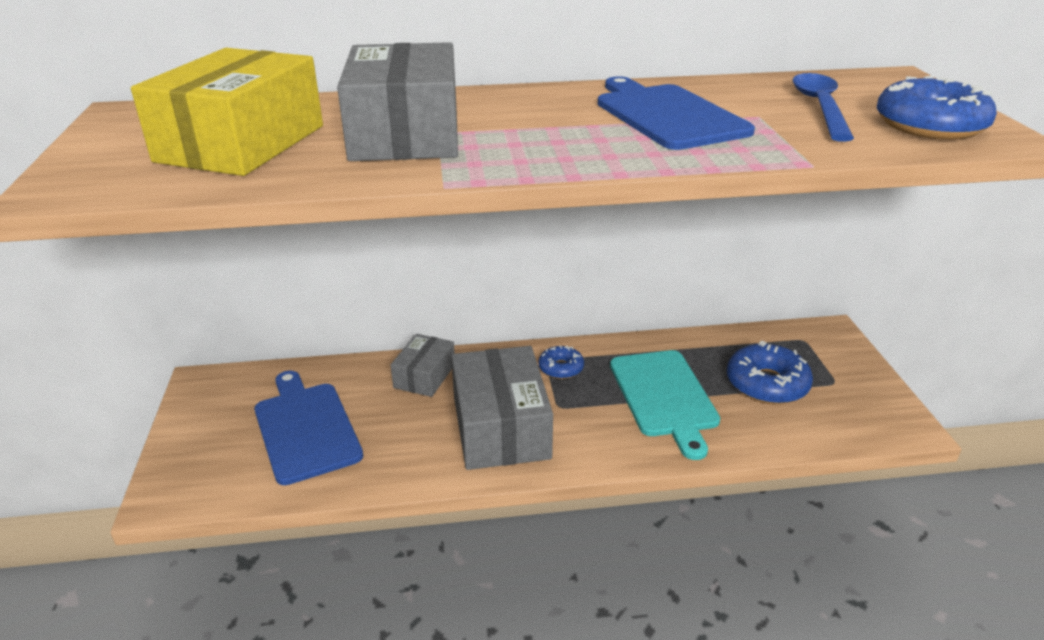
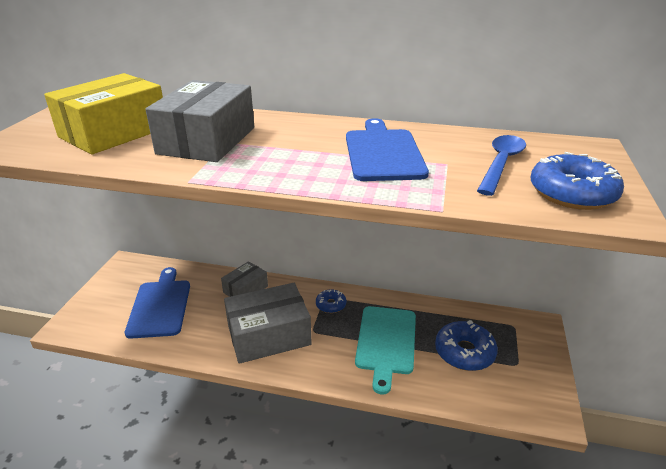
camera: 20 degrees right, 0 degrees up
grey box [451,346,553,470] -> grey box turned 60 degrees clockwise [224,283,312,364]

